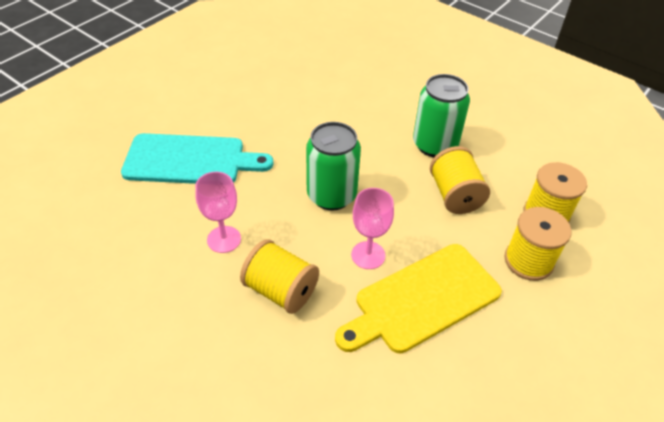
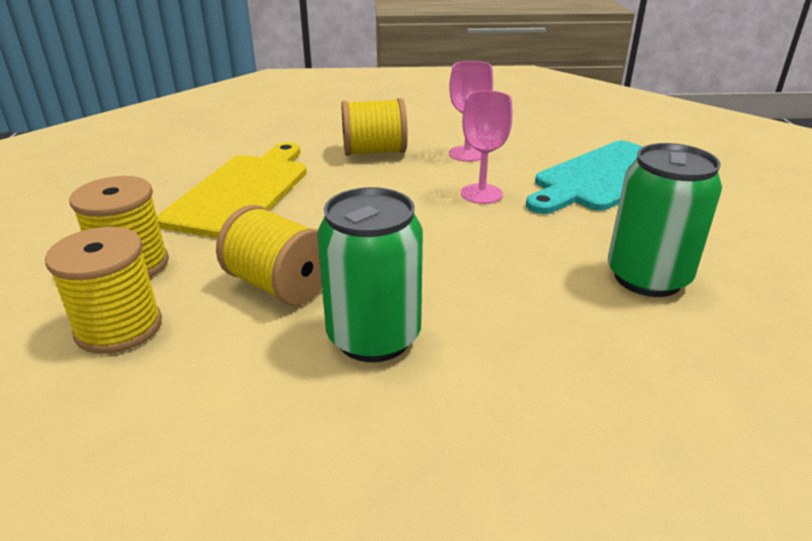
camera: 140 degrees right, 15 degrees down
green can [306,122,361,210] -> green can moved to [608,143,722,297]
pink goblet [351,188,394,269] -> pink goblet moved to [461,90,513,204]

